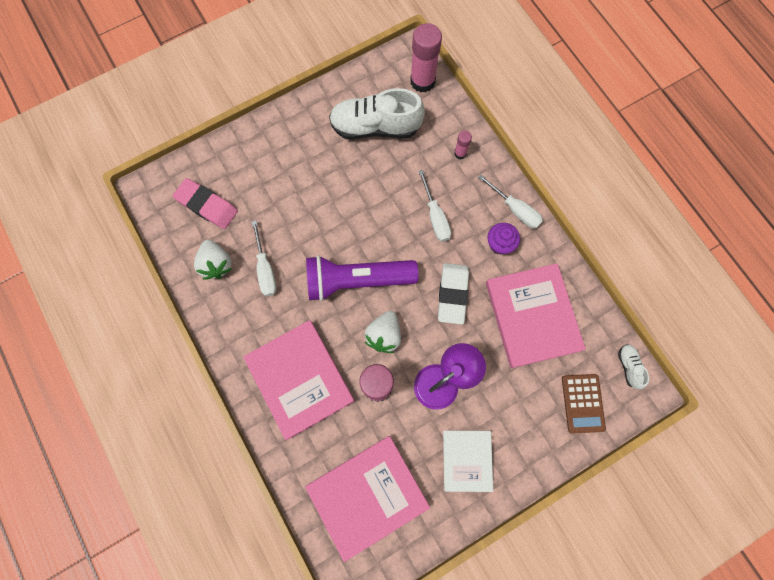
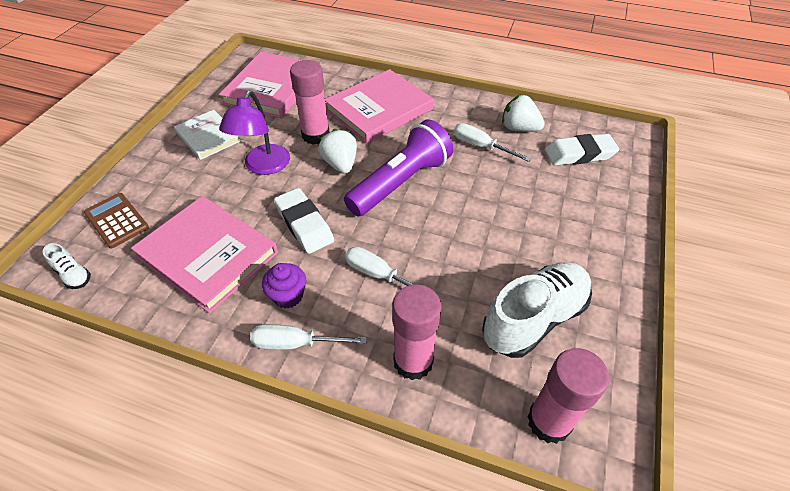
camera: 140 degrees right, 25 degrees down
pink eraser [173,178,238,229] -> white eraser [545,134,619,166]
pink book [243,320,355,440] -> pink book turned 60 degrees counterclockwise [325,69,434,144]
pink glue stick [454,130,472,159] -> pink glue stick [392,284,442,380], size x2.06

